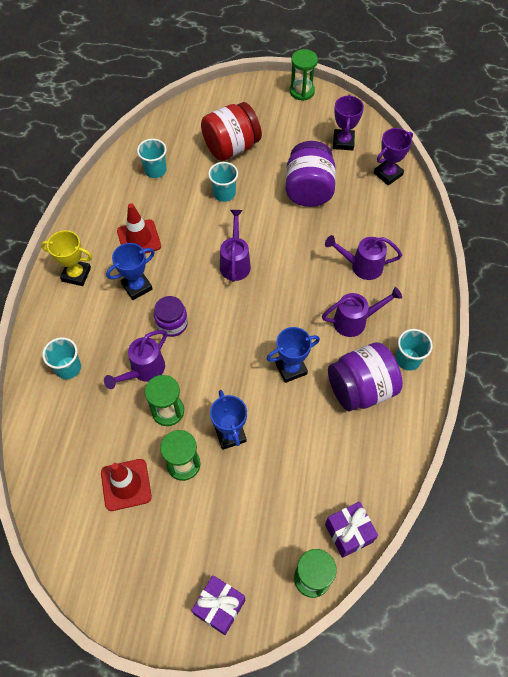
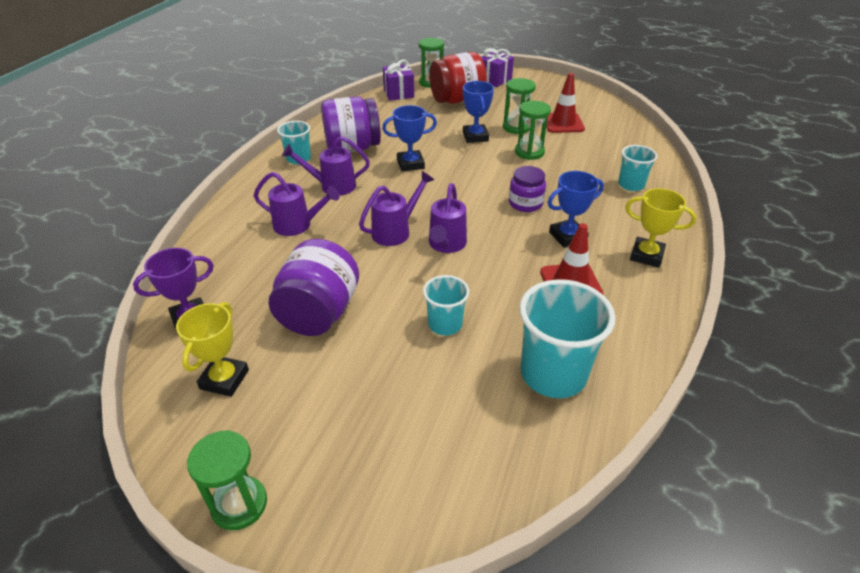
camera: 170 degrees left, 20 degrees down
purple watering can [104,330,167,389] -> purple watering can moved to [359,171,434,246]
turquoise cup [137,139,167,178] -> turquoise cup [519,279,615,398], size x1.77
red jar [201,102,262,161] -> red jar moved to [429,52,487,104]
purple trophy [333,94,364,150] -> yellow trophy [176,302,249,397]

